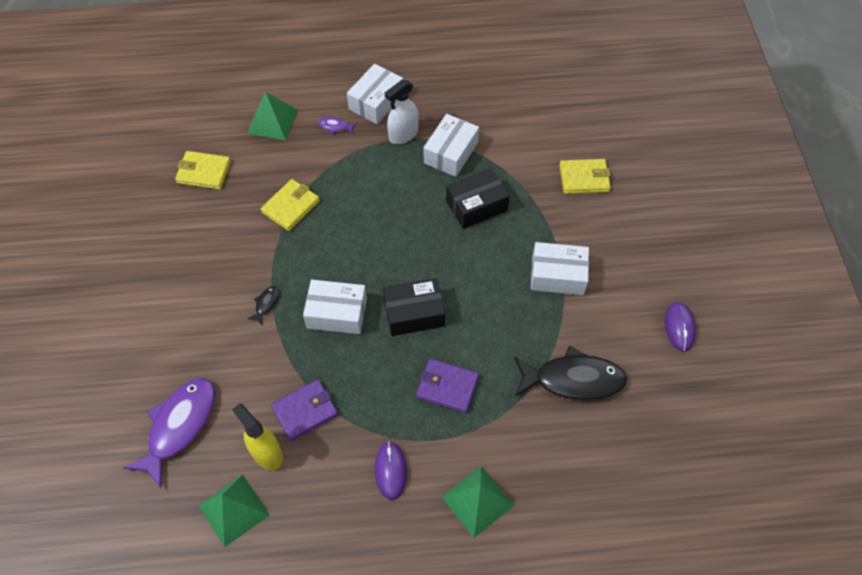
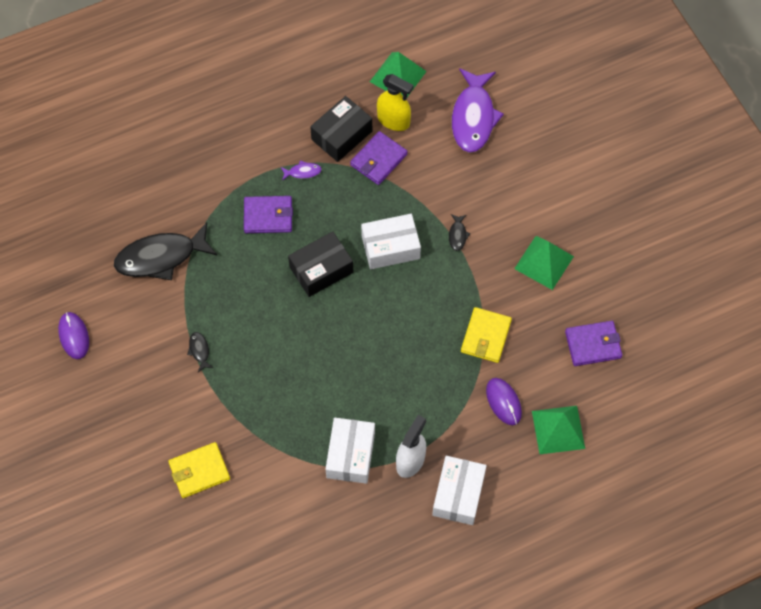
camera: 160 degrees right, 5 degrees up
yellow wallet [175,151,231,190] -> purple wallet [565,321,622,366]
purple fish [318,117,357,134] -> purple fish moved to [281,160,322,181]
purple mouse [375,441,407,500] -> purple mouse moved to [486,378,522,425]
green pyramid [441,466,514,538] -> green pyramid moved to [514,236,574,290]
black box [446,168,510,229] -> black box moved to [310,96,372,162]
white box [530,242,589,295] -> black fish [187,332,214,372]

